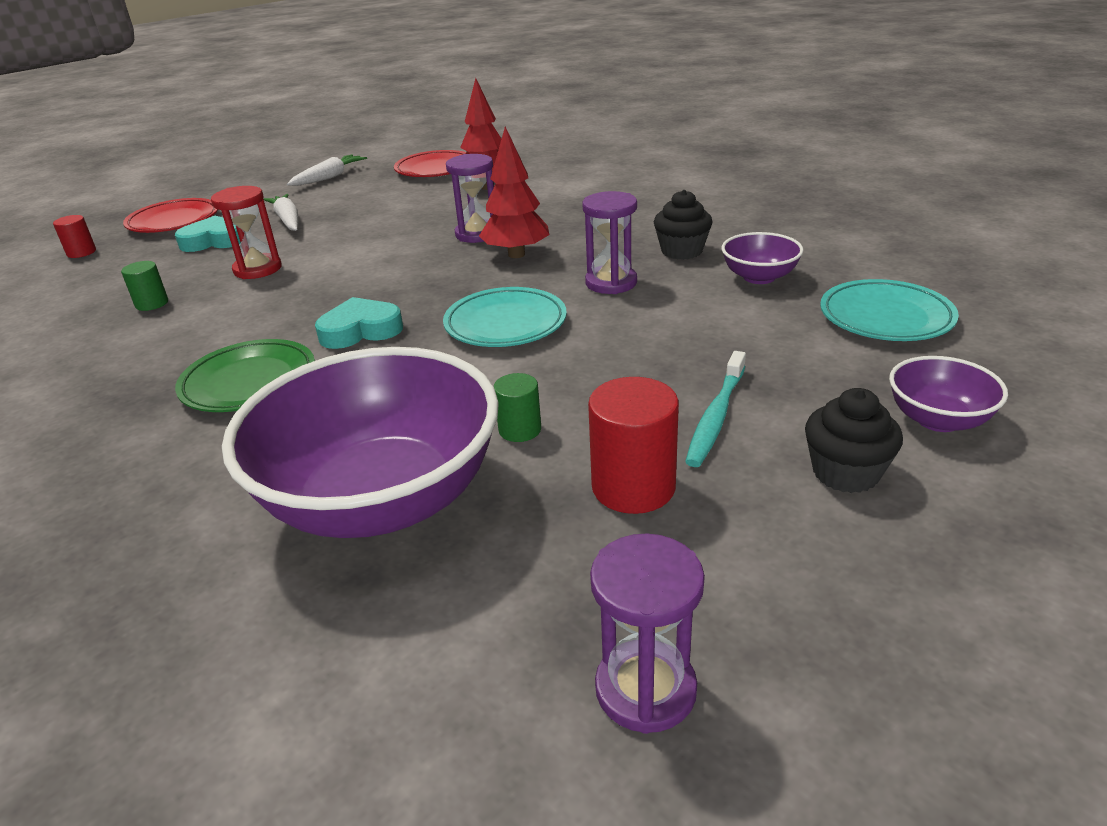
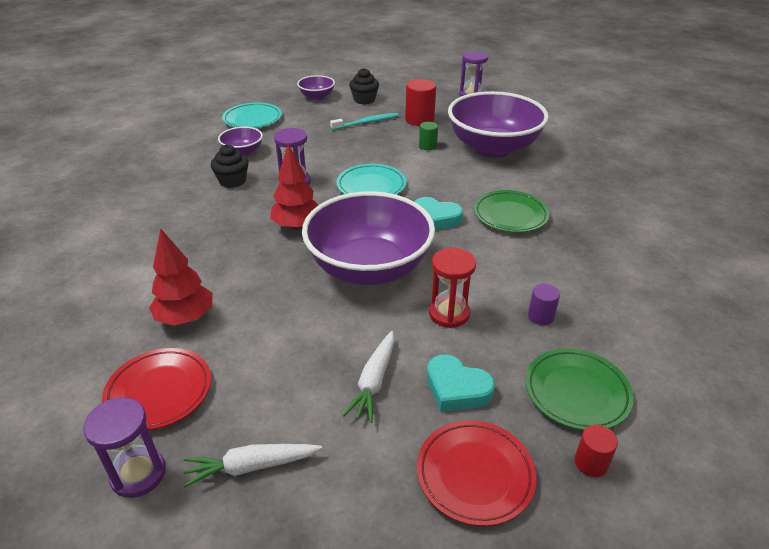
camera: 140 degrees left, 5 degrees up
green cylinder [121,261,168,311] -> purple cylinder [528,284,560,325]
purple hourglass [446,154,494,243] -> purple hourglass moved to [83,397,166,498]
none -> purple bowl [302,191,435,285]
none -> green plate [525,348,634,431]

